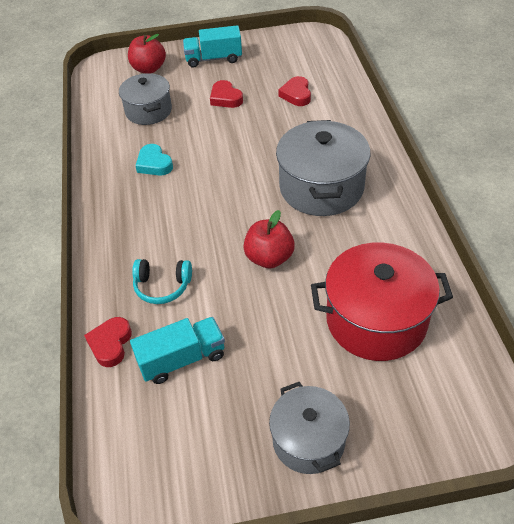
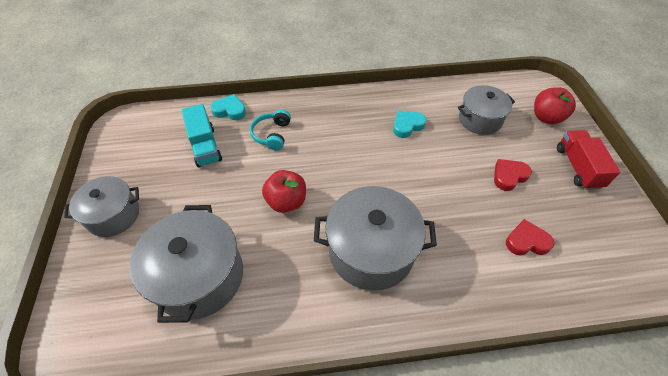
camera: 90 degrees right, 5 degrees up
red heart [84,317,132,367] -> turquoise heart [210,94,246,120]
turquoise truck [183,25,242,68] -> red truck [557,130,620,190]
red pot [311,242,453,361] -> grey pot [130,205,243,323]

